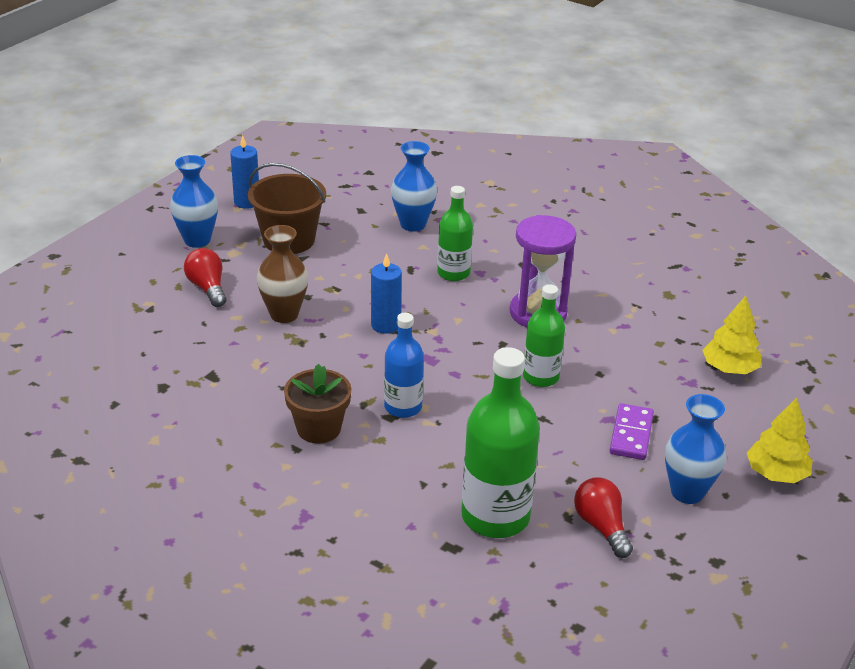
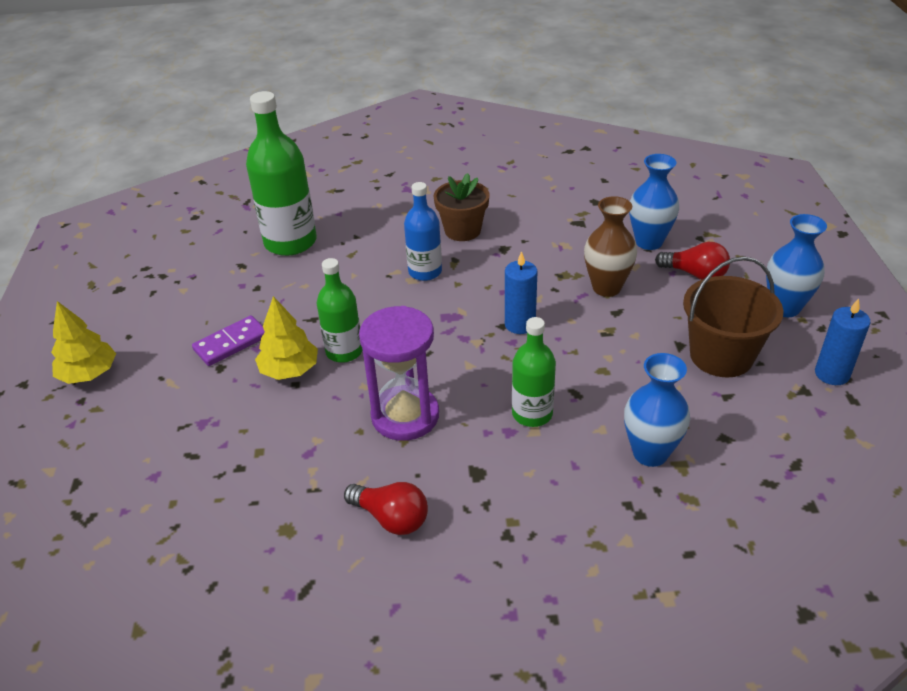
camera: 145 degrees right, 5 degrees up
red light bulb [574,477,633,558] -> red light bulb moved to [344,482,428,535]
purple domino [610,403,654,460] -> purple domino turned 75 degrees clockwise [192,315,265,366]
blue vase [665,394,726,504] -> blue vase moved to [629,154,679,250]
yellow tree [702,296,762,374] -> yellow tree moved to [255,296,318,380]

